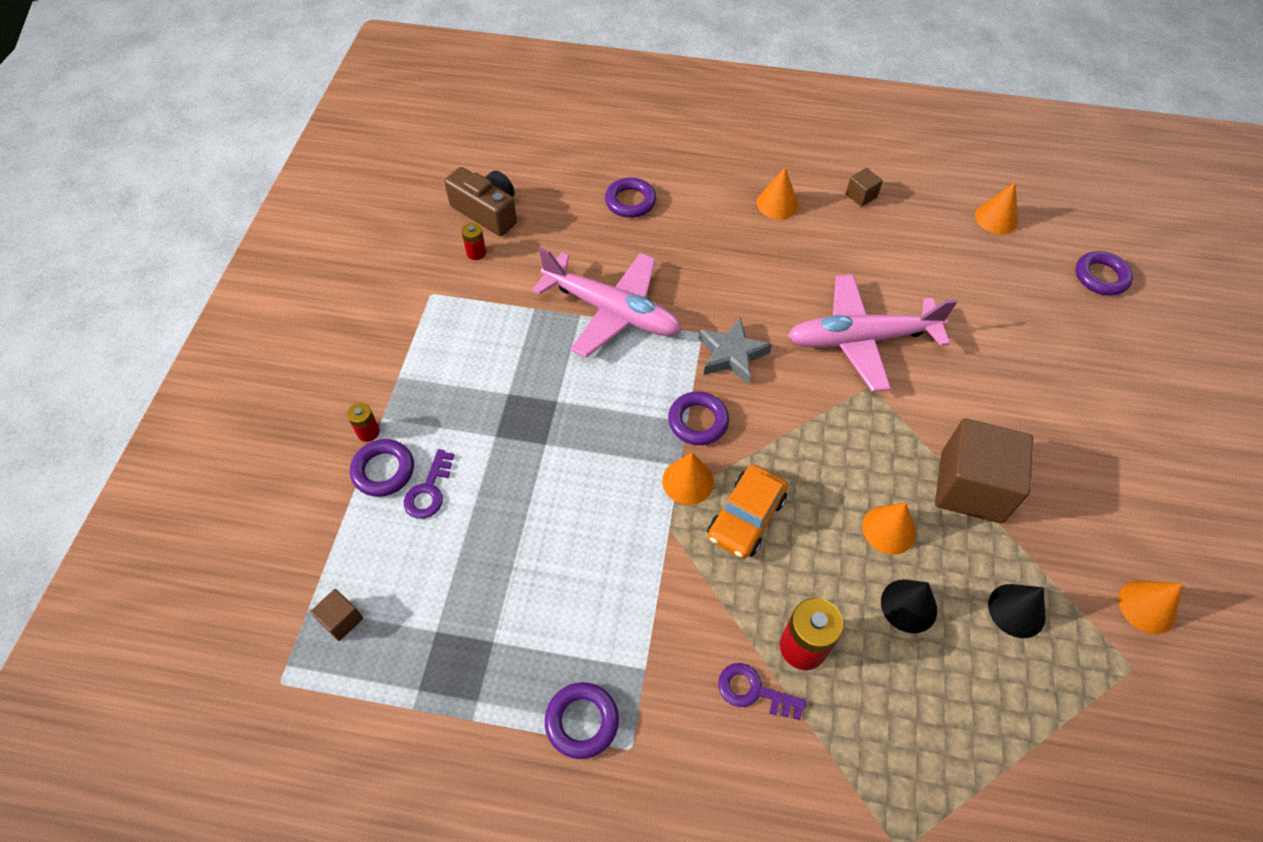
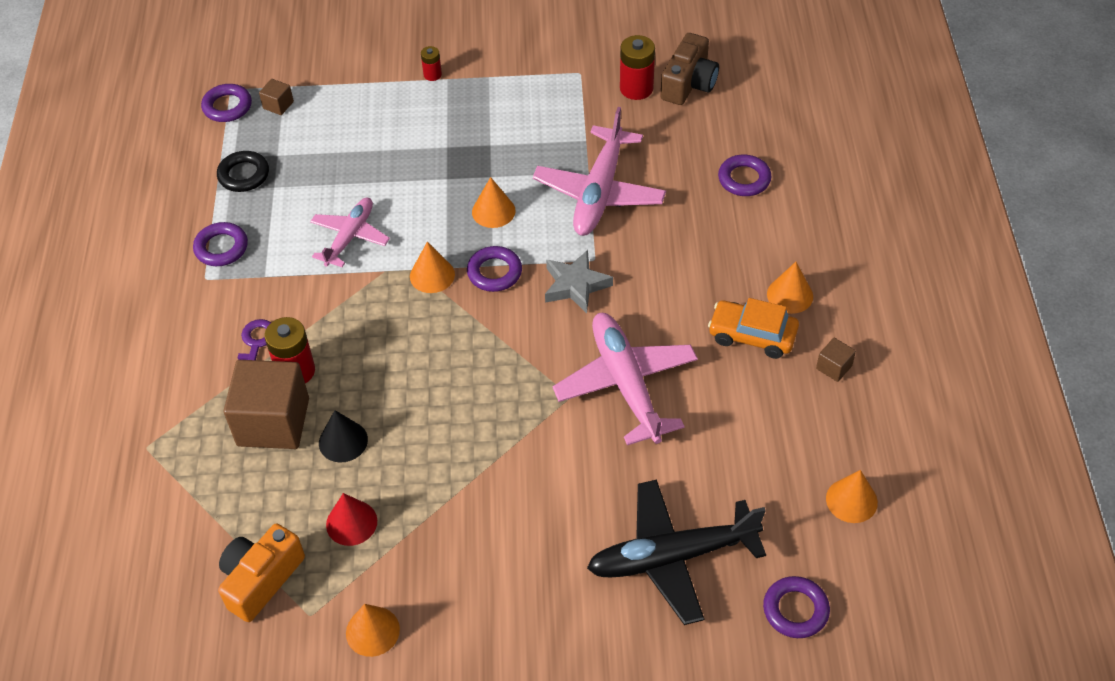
camera: 80 degrees right, 5 degrees down
purple ring [350,439,414,497] -> purple ring moved to [201,84,252,122]
purple key [404,449,454,519] -> none
red battery [461,223,486,260] -> red battery [620,35,655,100], size x1.82
orange car [708,464,788,559] -> orange car moved to [708,298,799,359]
orange cone [862,503,916,555] -> orange cone moved to [472,177,516,228]
brown cube [935,418,1033,524] -> brown cube moved to [224,360,309,449]
black cone [988,584,1046,638] -> red cone [326,493,377,546]
none -> black ring [217,151,269,192]
none -> orange camera [218,524,305,622]
none -> pink plane [310,198,390,267]
none -> black plane [587,480,766,625]

